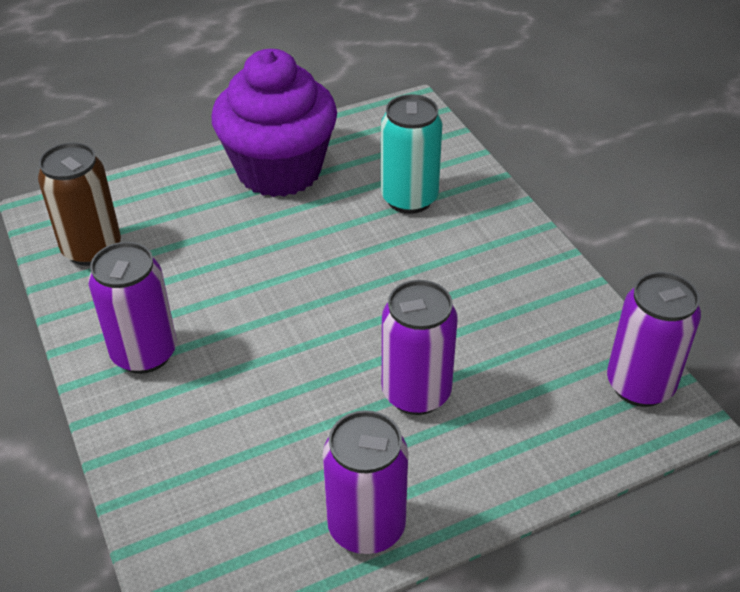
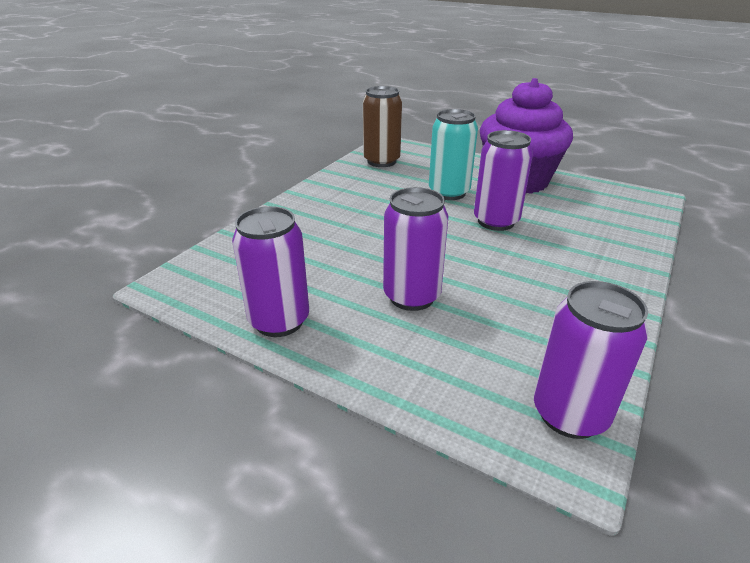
camera: 55 degrees right, 10 degrees down
purple can [88,242,177,374] -> purple can moved to [474,130,533,231]
turquoise can [381,94,443,214] -> turquoise can moved to [429,109,478,200]

